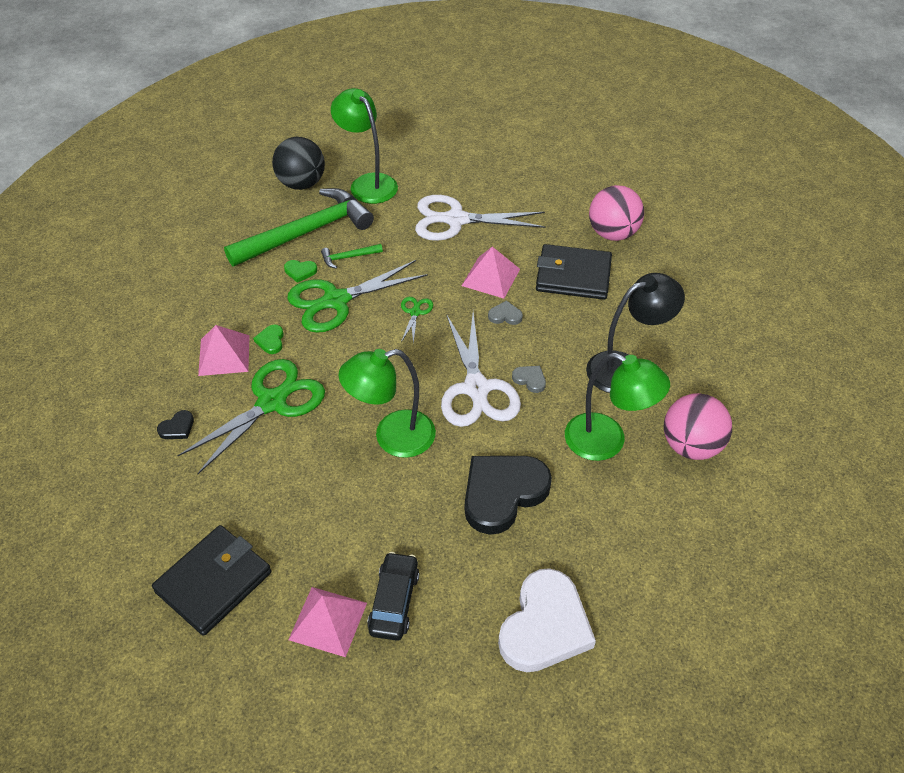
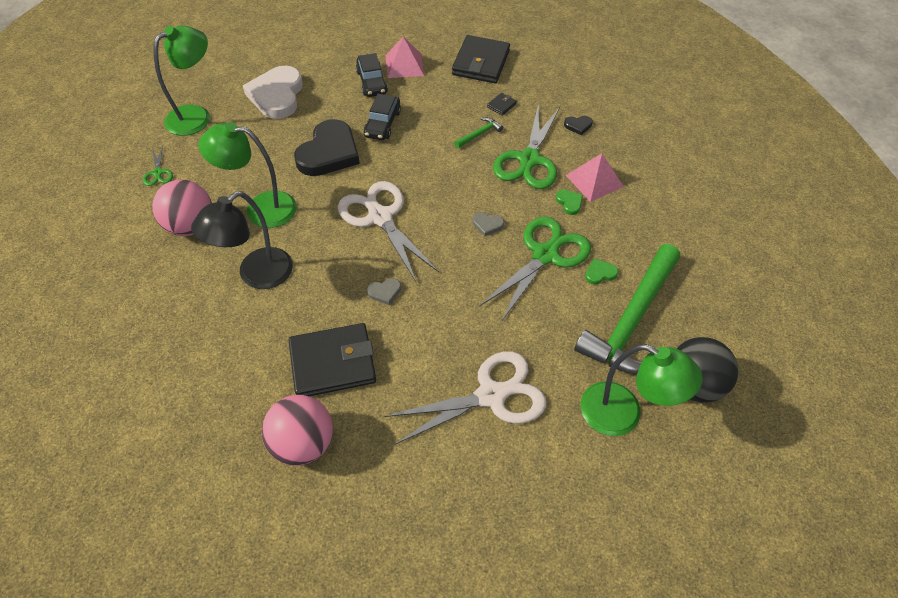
camera: 155 degrees right, 5 degrees up
black heart [157,410,194,439] -> black heart turned 120 degrees counterclockwise [564,116,593,135]
green hammer [321,244,383,269] -> green hammer moved to [454,117,503,148]
green lamp [338,349,436,458] -> green lamp moved to [153,26,210,136]
green scissors [401,297,433,343] -> green scissors moved to [143,145,173,186]
pink pyramid [462,247,520,299] -> none
grey heart [512,366,546,393] -> grey heart moved to [472,212,504,236]
none -> black car [364,94,401,140]
none -> black wallet [487,93,517,116]

